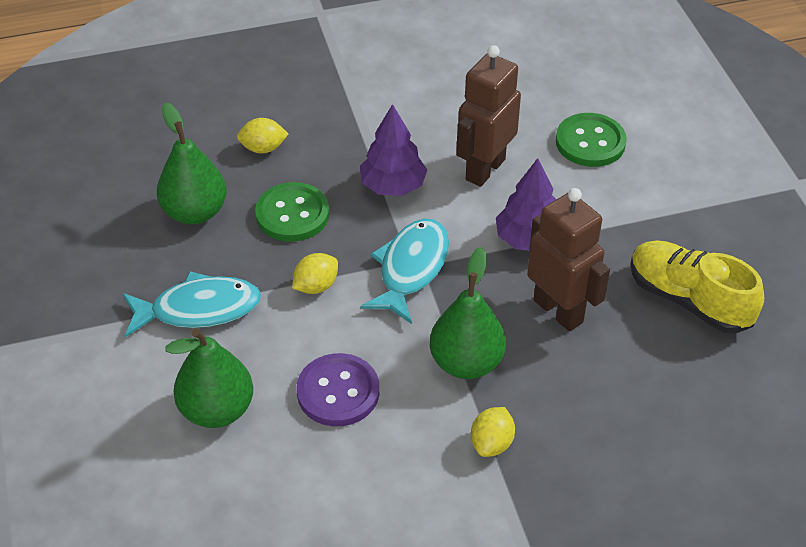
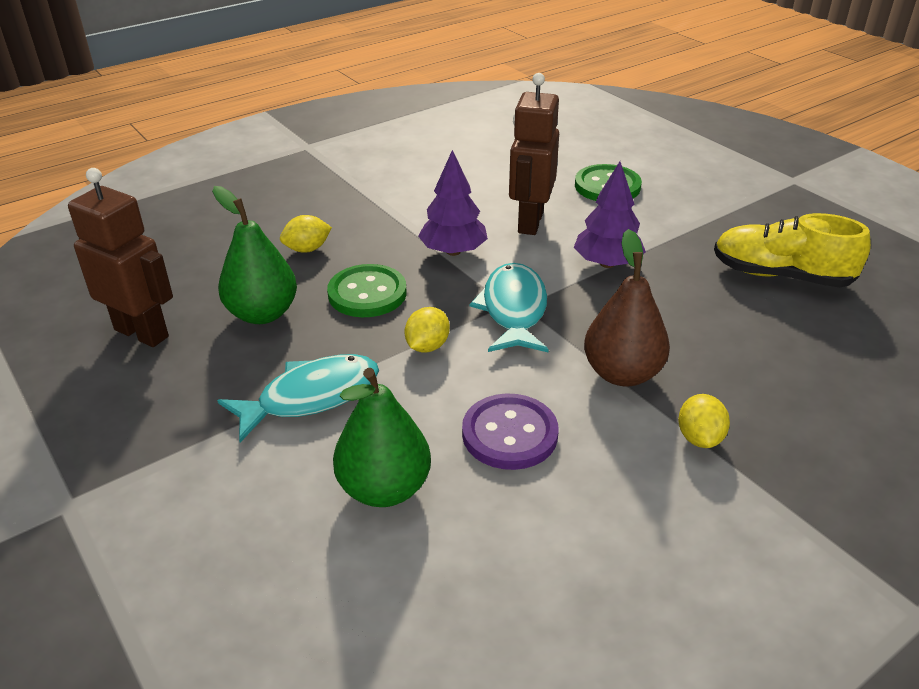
camera: 20 degrees left, 10 degrees down
green pear [430,247,506,379] -> brown pear [584,229,670,386]
brown robot [527,188,610,331] -> brown robot moved to [68,168,173,347]

